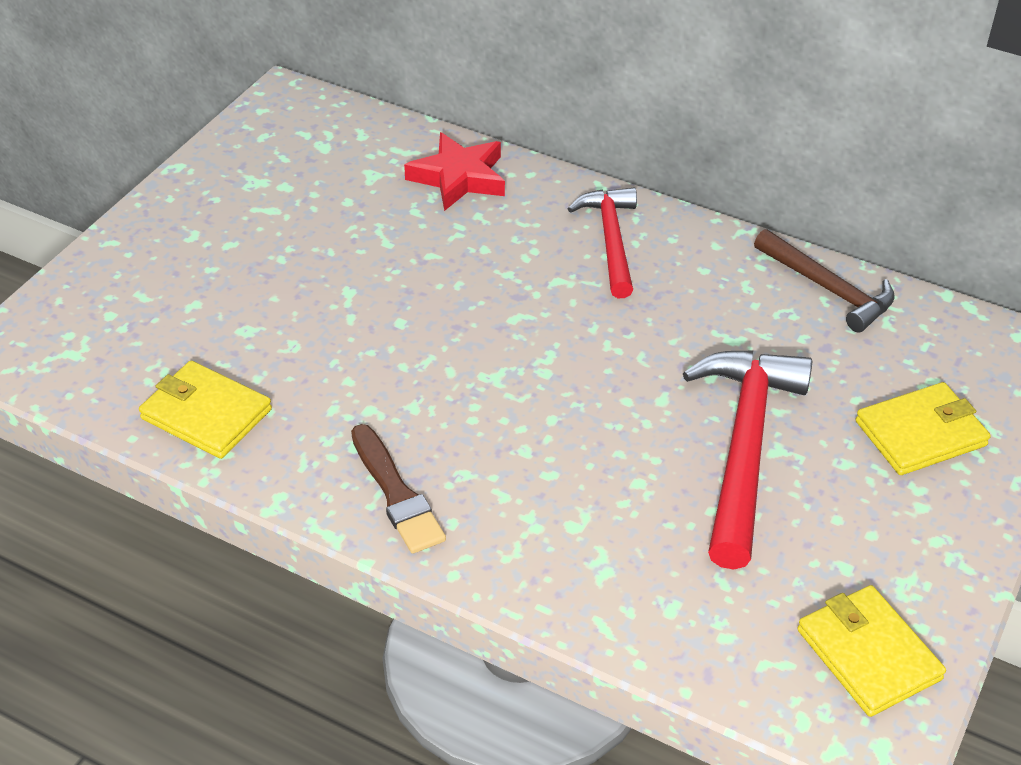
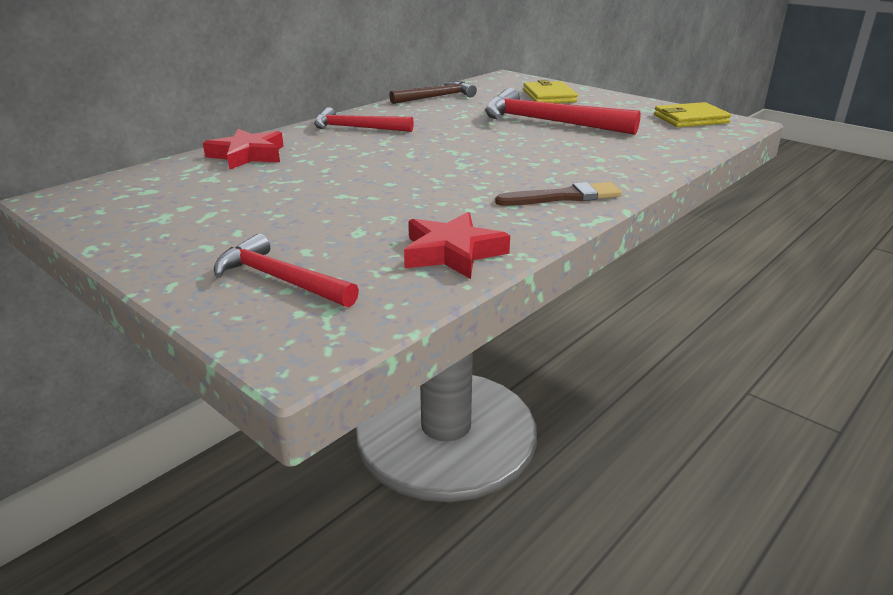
camera: 75 degrees left, 15 degrees down
yellow wallet [139,361,272,459] -> red star [404,212,510,279]
none -> red hammer [214,234,359,307]

